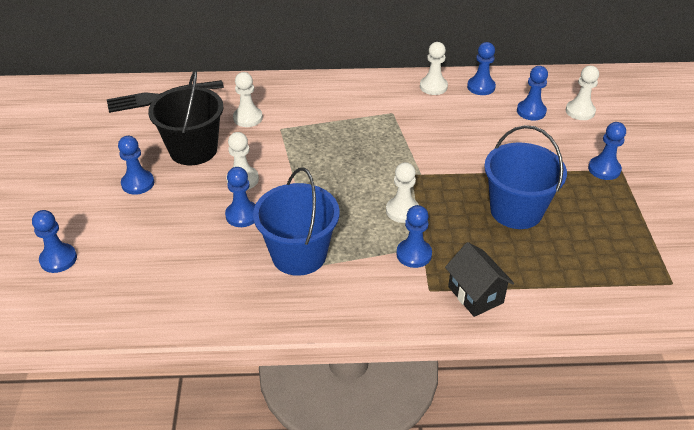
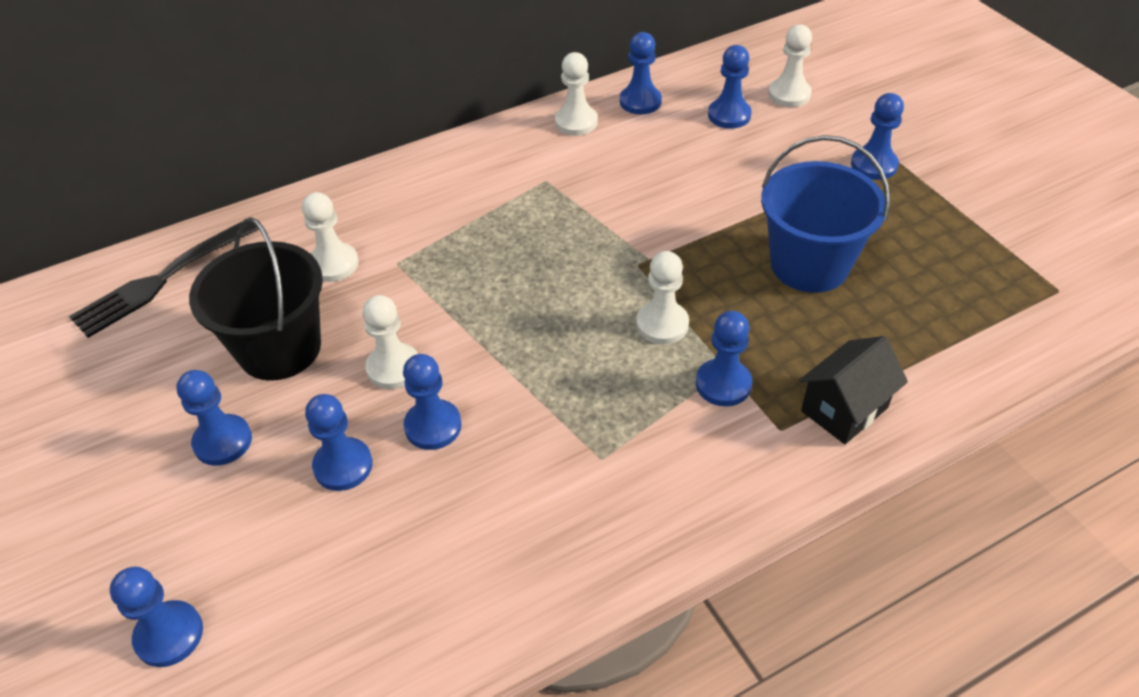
camera: 25 degrees left, 5 degrees up
blue bucket [253,168,340,276] -> none
black house [445,242,514,317] -> black house turned 75 degrees counterclockwise [799,336,908,444]
none -> blue pawn [305,394,373,491]

